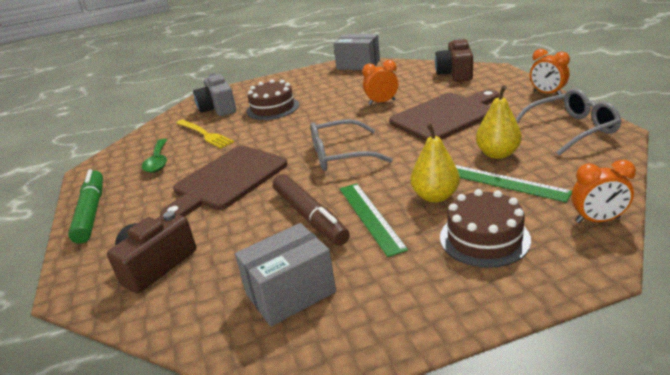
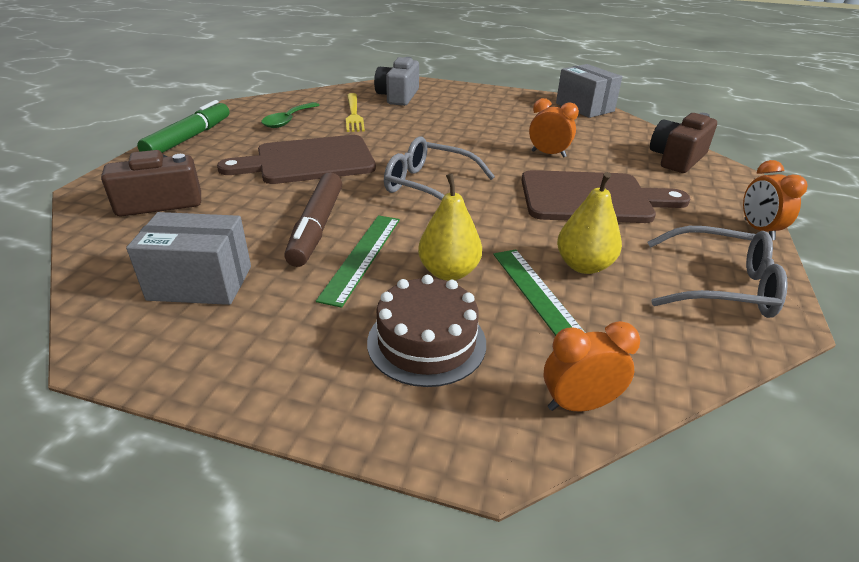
camera: 30 degrees right, 5 degrees up
brown cake [247,79,299,120] -> none
orange clock [571,160,636,223] -> orange clock turned 135 degrees clockwise [543,321,640,412]

